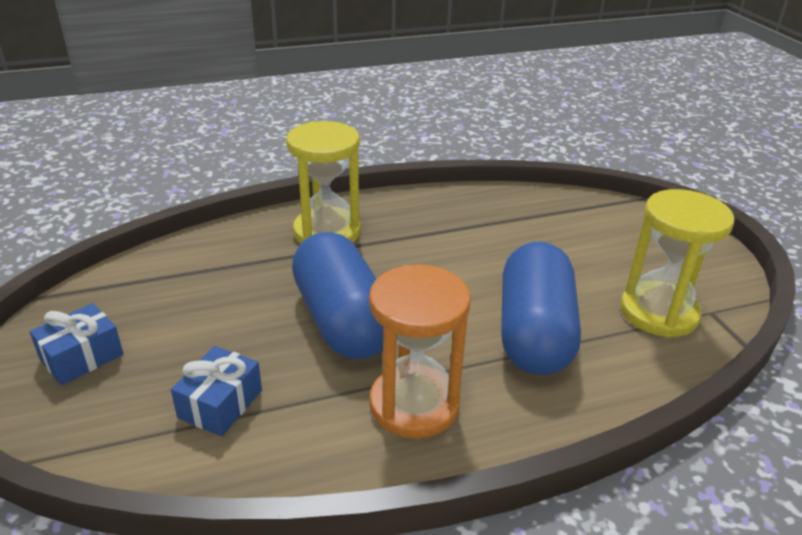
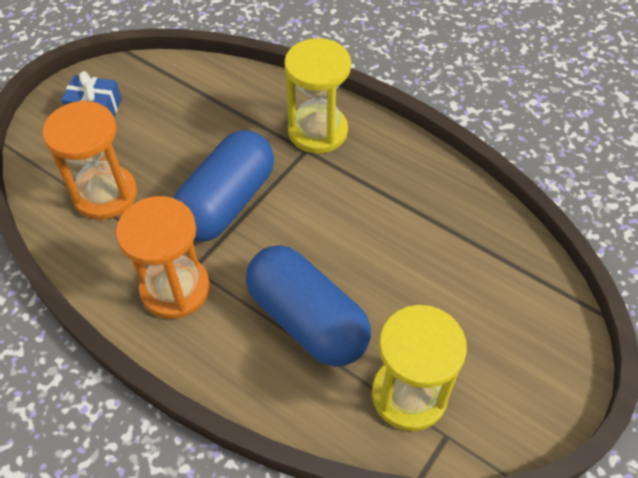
camera: 55 degrees right, 20 degrees up
blue gift [171,346,262,436] -> orange hourglass [43,101,137,220]
blue capsule [501,241,581,375] -> blue capsule turned 75 degrees clockwise [246,245,371,367]

